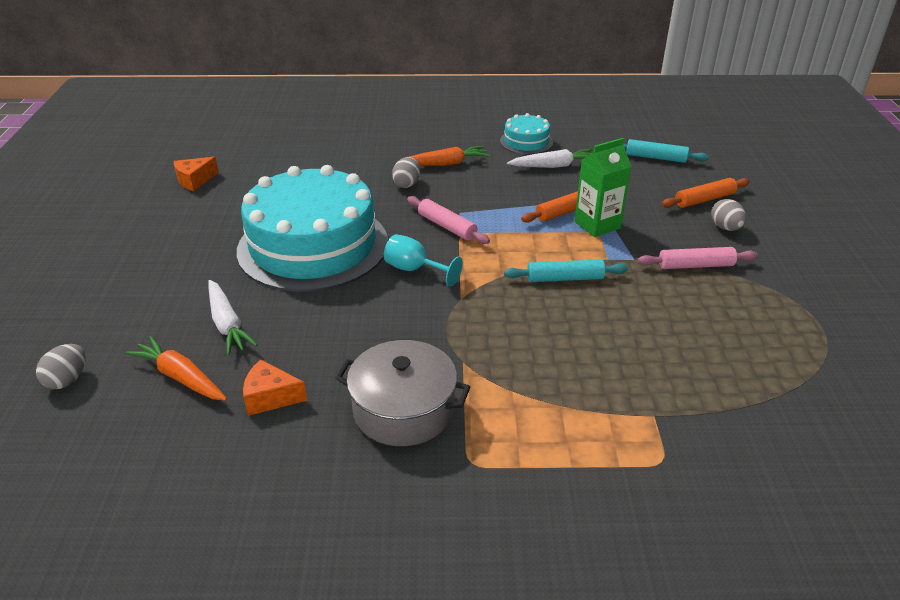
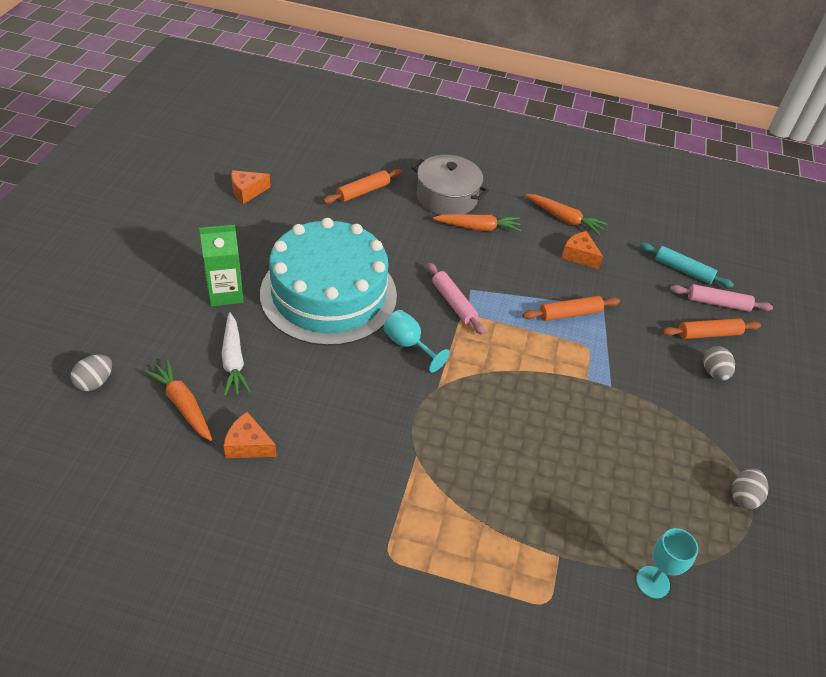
camera: 10 degrees right, 10 degrees up
grey pot [335,340,471,446] -> grey pot moved to [411,155,489,215]
grey egg [392,157,420,188] -> grey egg moved to [732,468,768,509]
turquoise cake [500,113,553,154] -> orange carrot [526,194,607,235]
turquoise rolling pin [504,260,628,282] -> none
white carrot [507,149,592,168] -> orange cheese [561,231,603,269]
green carton [574,138,632,237] -> green carton moved to [199,225,244,306]
pink rolling pin [637,247,758,269] -> pink rolling pin moved to [670,284,773,312]
none -> orange rolling pin [323,169,402,204]
none -> turquoise goblet [636,528,698,599]

